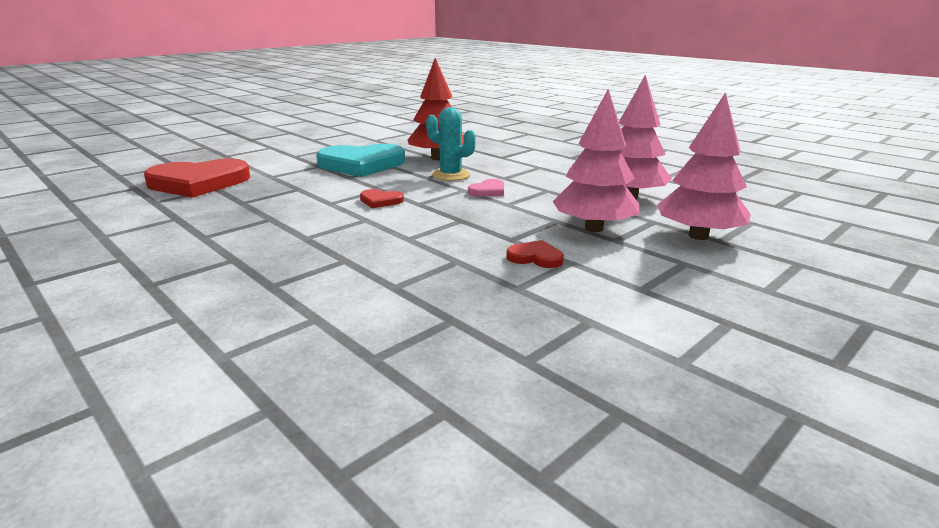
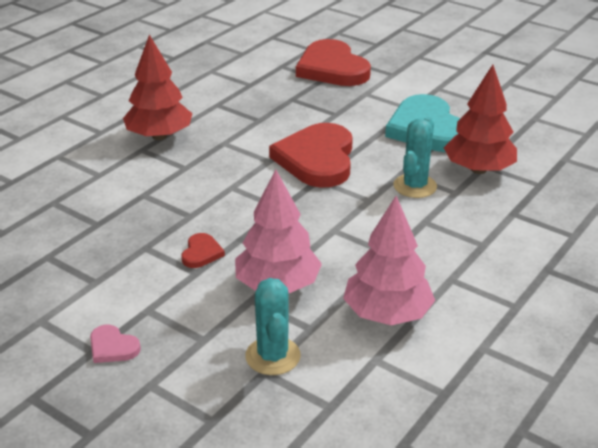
camera: 80 degrees right, 10 degrees up
red heart [360,189,404,208] -> red heart [269,123,353,188], size x2.34
pink heart [468,179,504,196] -> pink heart moved to [90,325,141,363]
pink tree [657,92,751,240] -> turquoise cactus [245,278,301,375]
none -> red tree [123,35,192,140]

